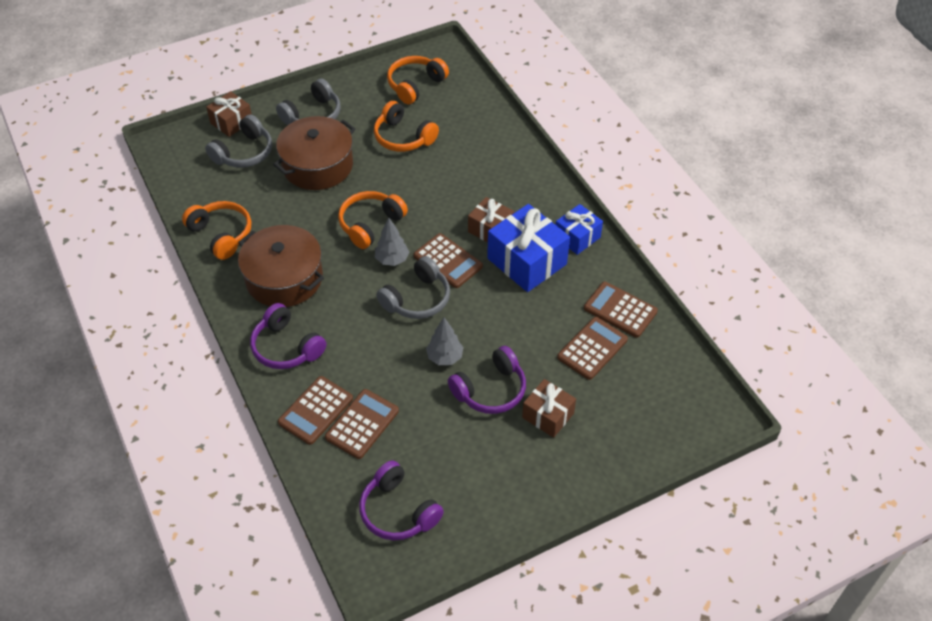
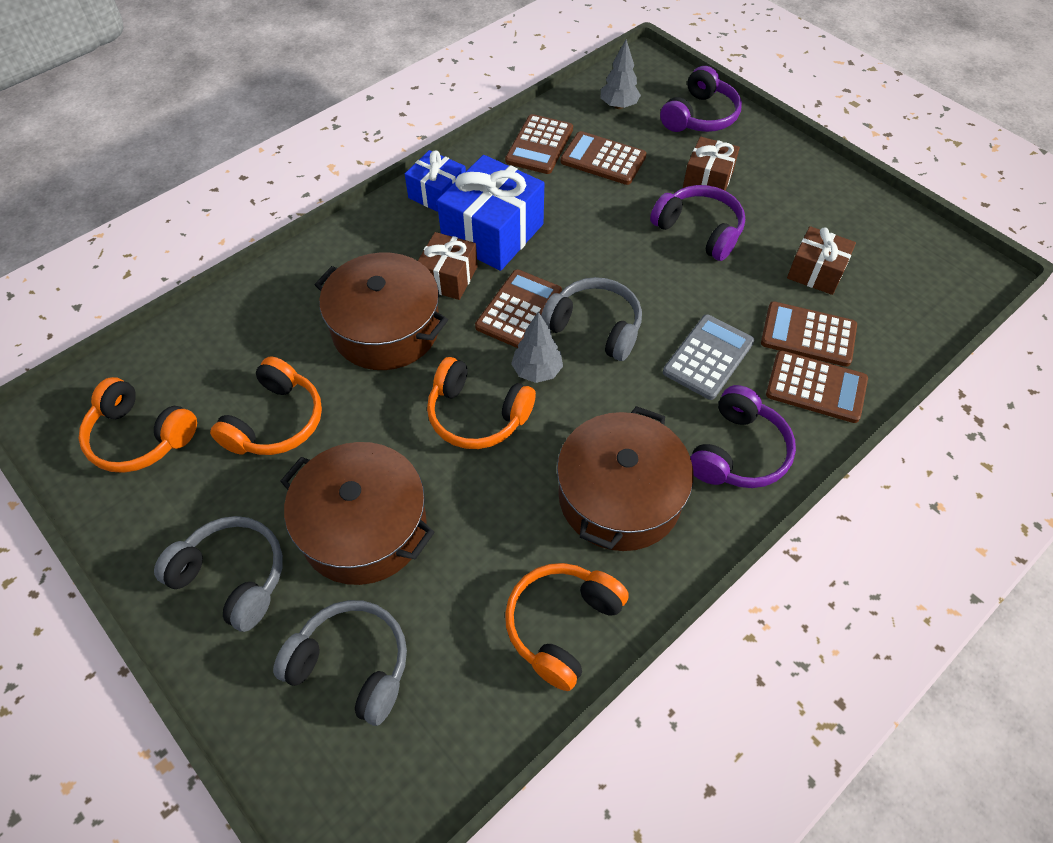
camera: 105 degrees left, 5 degrees up
brown gift [206,91,252,137] -> brown gift moved to [787,226,856,295]
purple headphones [359,460,444,540] -> purple headphones moved to [660,66,742,132]
grey tree [426,317,463,365] -> grey tree moved to [601,39,641,109]
none -> brown pot [315,252,448,370]
none -> grey calculator [663,314,754,400]

